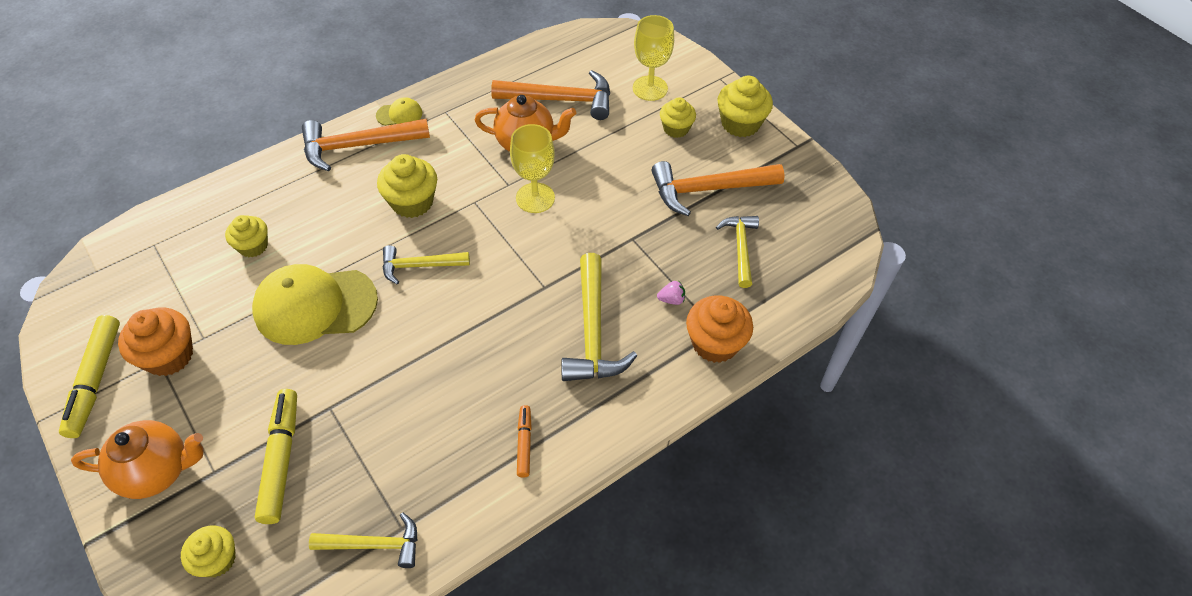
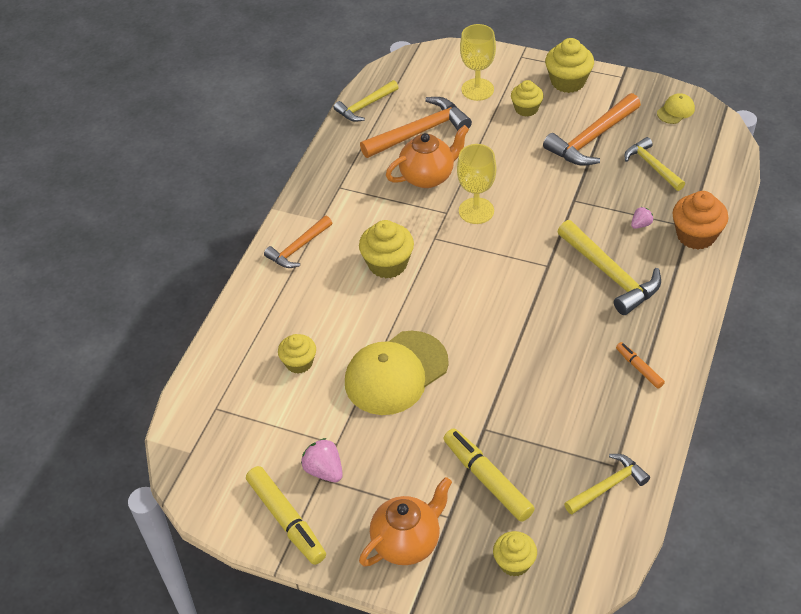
camera: 30 degrees left, 5 degrees down
orange cupcake [118,308,193,376] -> pink strawberry [301,438,343,482]
orange hammer [302,119,430,171] -> orange hammer [264,216,332,268], size x0.63
yellow cap [376,97,422,126] -> yellow cap moved to [657,93,695,124]
yellow hammer [382,245,470,285] -> yellow hammer moved to [334,80,399,122]

